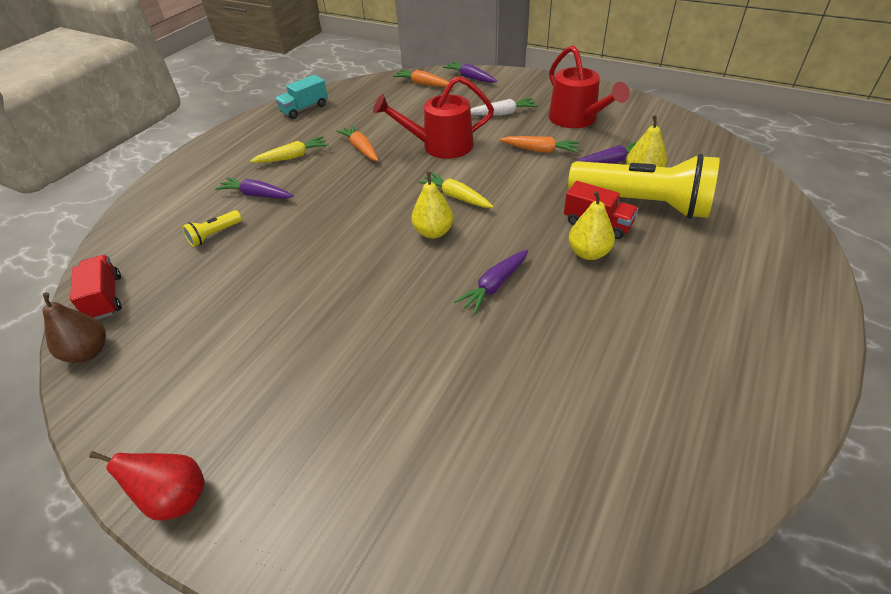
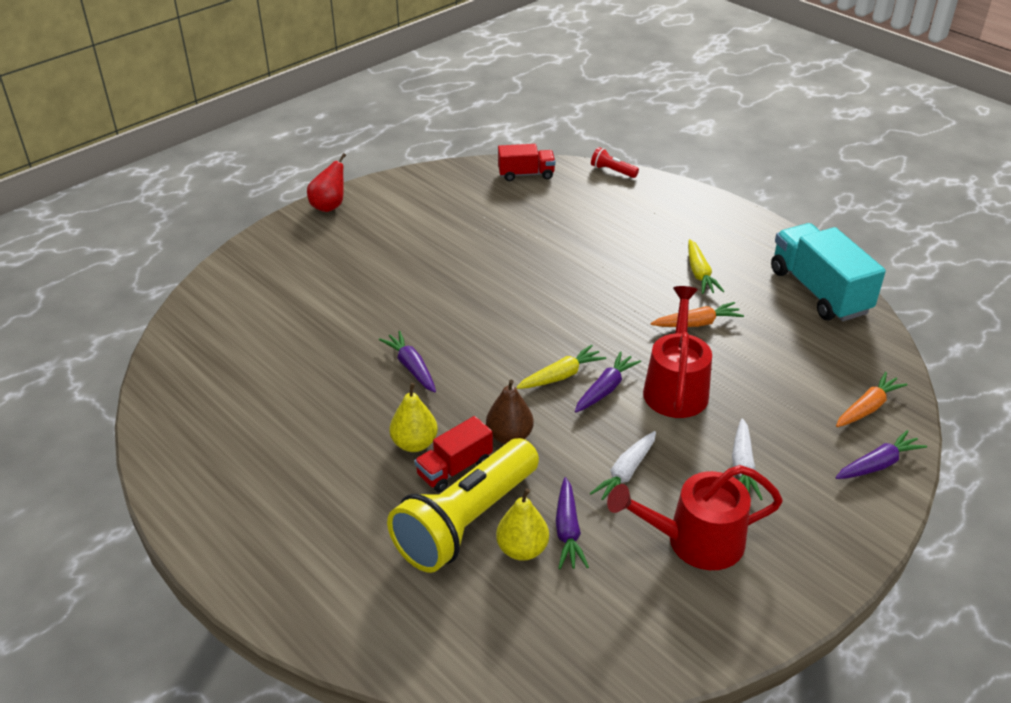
camera: 105 degrees right, 5 degrees down
brown pear [43,292,106,363] -> brown pear moved to [486,380,534,444]
yellow flashlight [182,210,242,247] -> none
purple carrot [215,177,293,199] -> purple carrot moved to [575,351,641,413]
turquoise truck [275,75,328,119] -> turquoise truck [771,223,886,321], size x1.78
yellow pear [411,171,454,239] -> none
orange carrot [500,136,580,153] -> white carrot [590,431,656,500]
none -> red flashlight [591,147,639,178]

